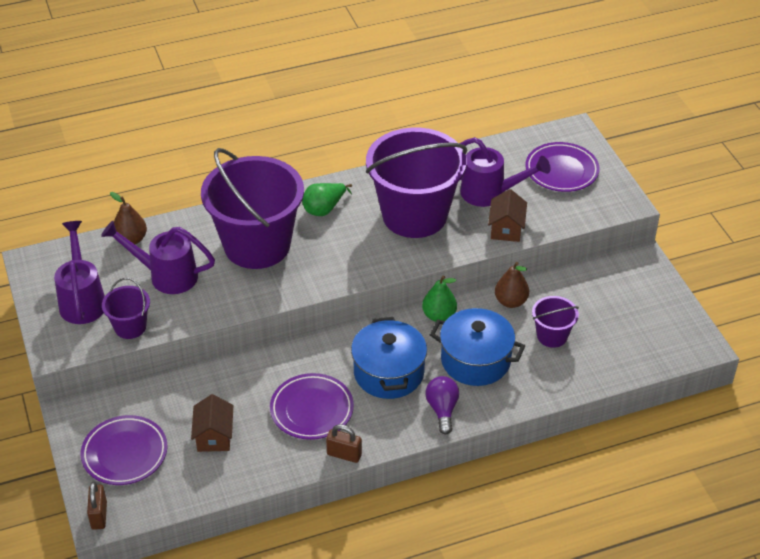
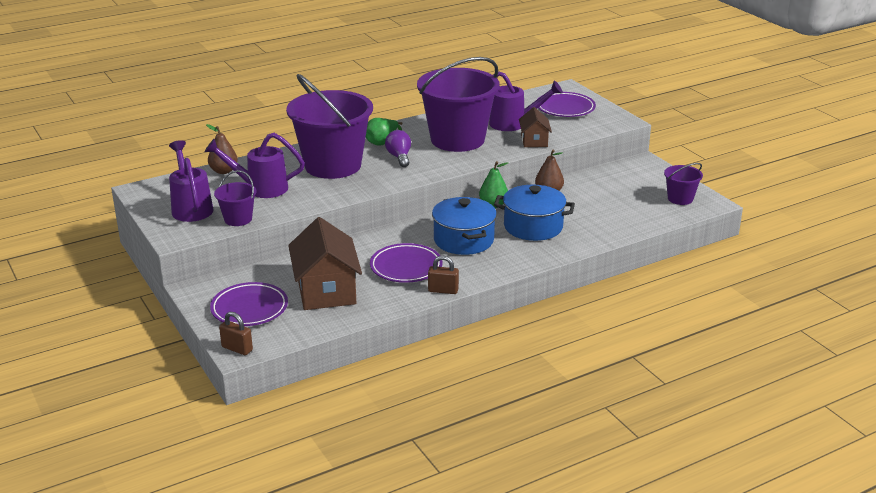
camera: 10 degrees left, 15 degrees down
brown padlock [87,482,107,530] -> brown padlock turned 45 degrees counterclockwise [219,312,253,355]
brown house [191,394,233,452] -> brown house [288,217,362,310], size x1.84
purple light bulb [425,376,459,434] -> purple light bulb moved to [385,130,411,167]
purple bucket [532,296,579,348] -> purple bucket moved to [664,163,703,205]

